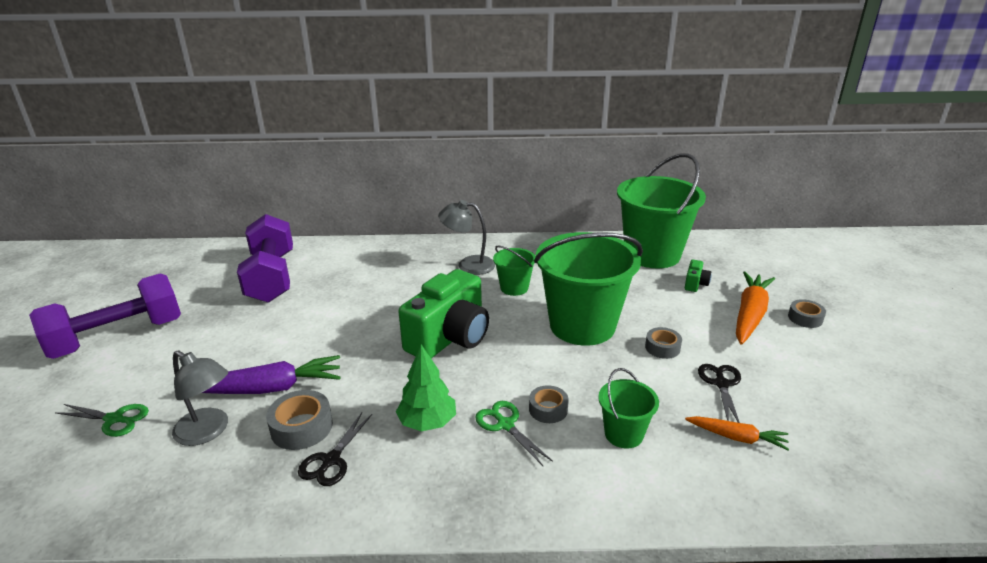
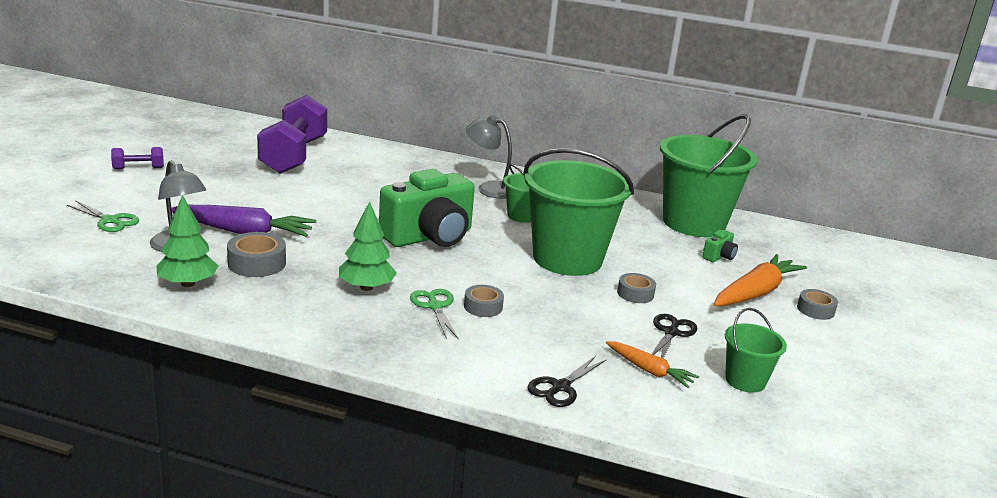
camera: 15 degrees right, 5 degrees down
purple dumbbell [29,273,181,359] -> purple dumbbell [111,147,164,169], size x0.43
black scissors [298,413,372,486] -> black scissors moved to [527,356,606,407]
green bucket [598,368,659,448] -> green bucket moved to [725,308,787,393]
none -> green tree [156,195,218,287]

